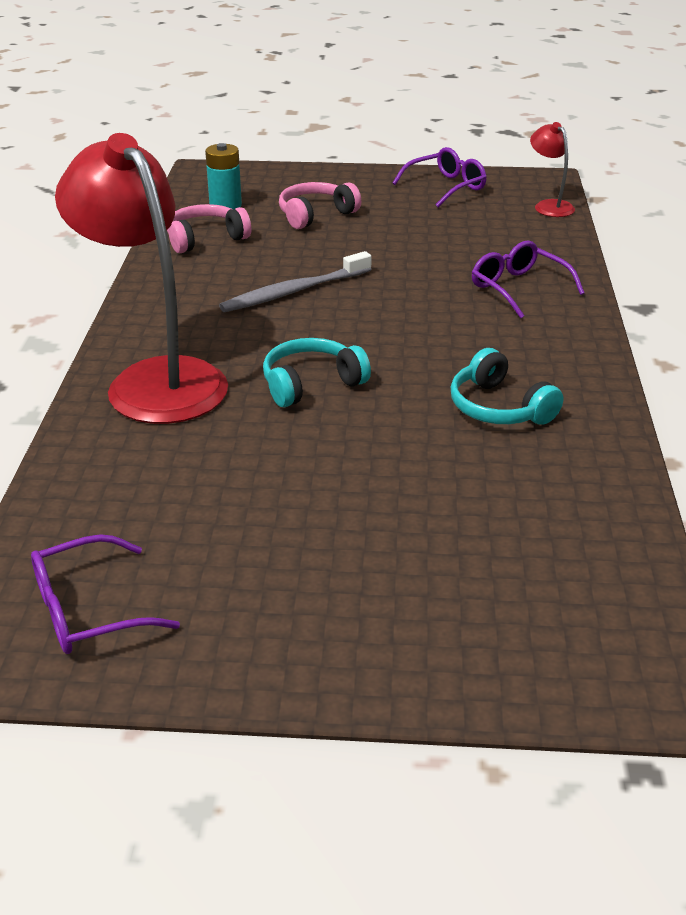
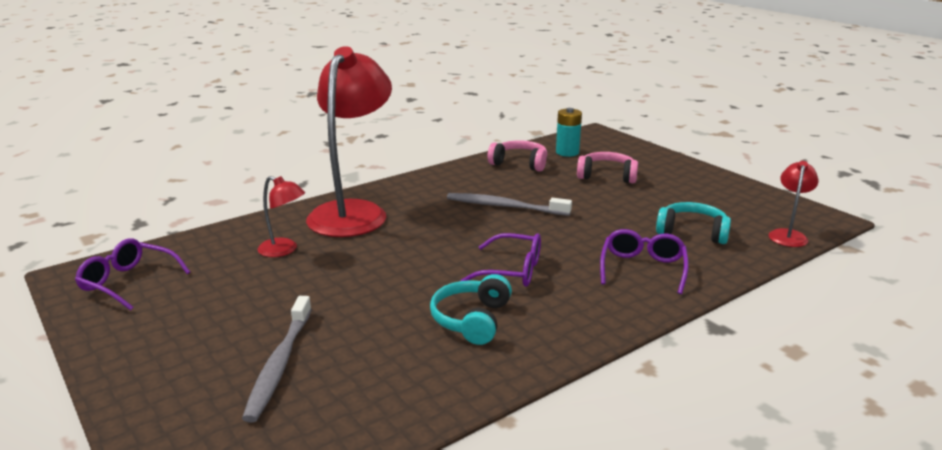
camera: 50 degrees right, 10 degrees down
turquoise headphones [263,338,371,407] -> turquoise headphones moved to [656,202,731,244]
purple glasses [393,147,487,207] -> purple glasses moved to [460,233,541,287]
none -> grey toothbrush [242,296,312,423]
none -> red lamp [258,176,305,257]

